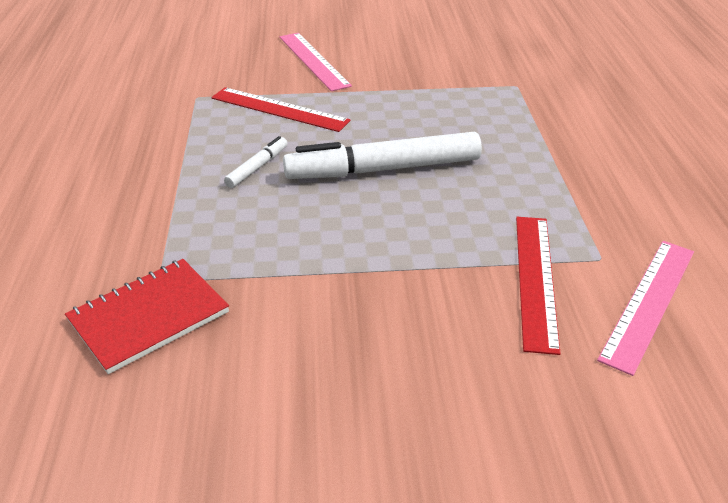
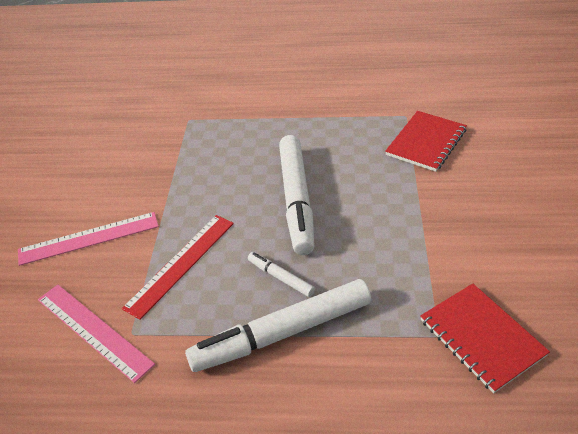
camera: 80 degrees left, 5 degrees up
red ruler [516,217,561,355] -> red notebook [385,111,467,172]
pink ruler [597,241,694,376] -> pink ruler moved to [38,285,155,383]
none -> white marker [185,279,371,372]

